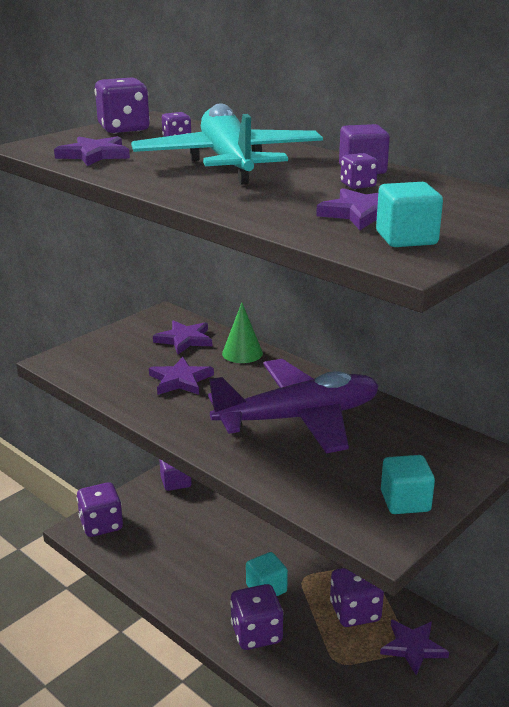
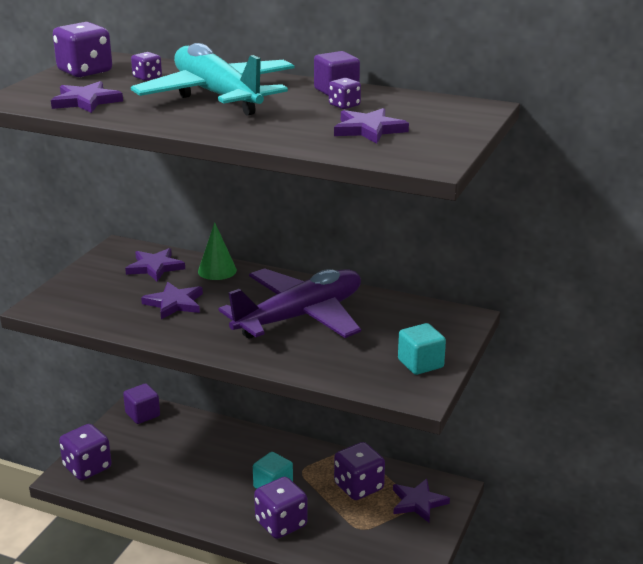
camera: 20 degrees left, 0 degrees up
turquoise cube [376,182,443,247] -> none

